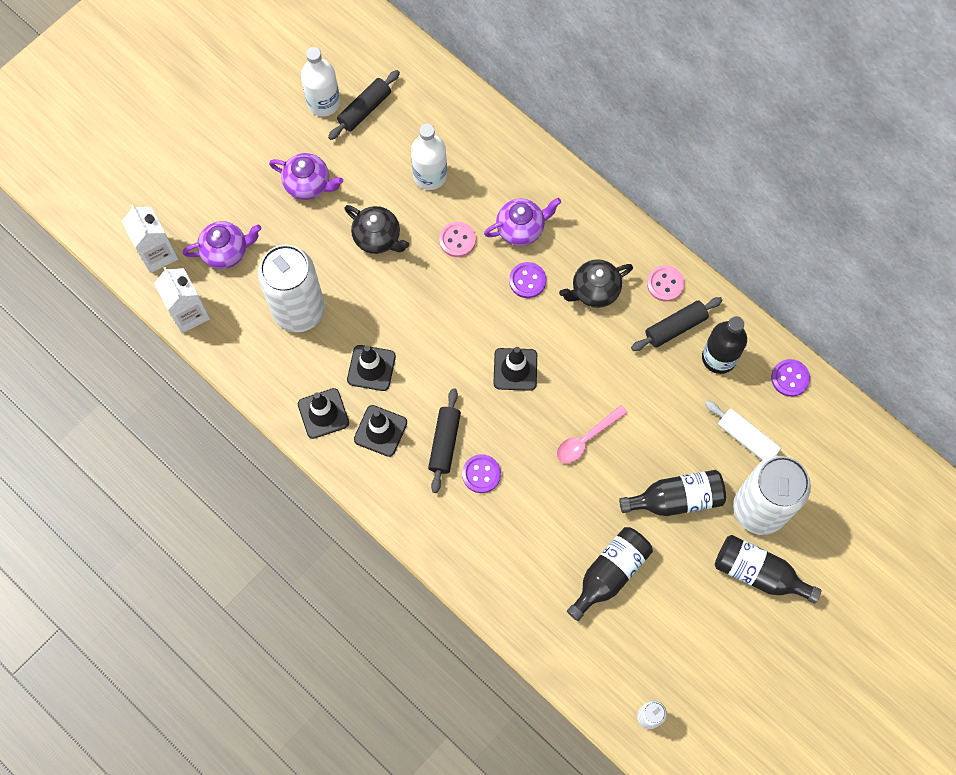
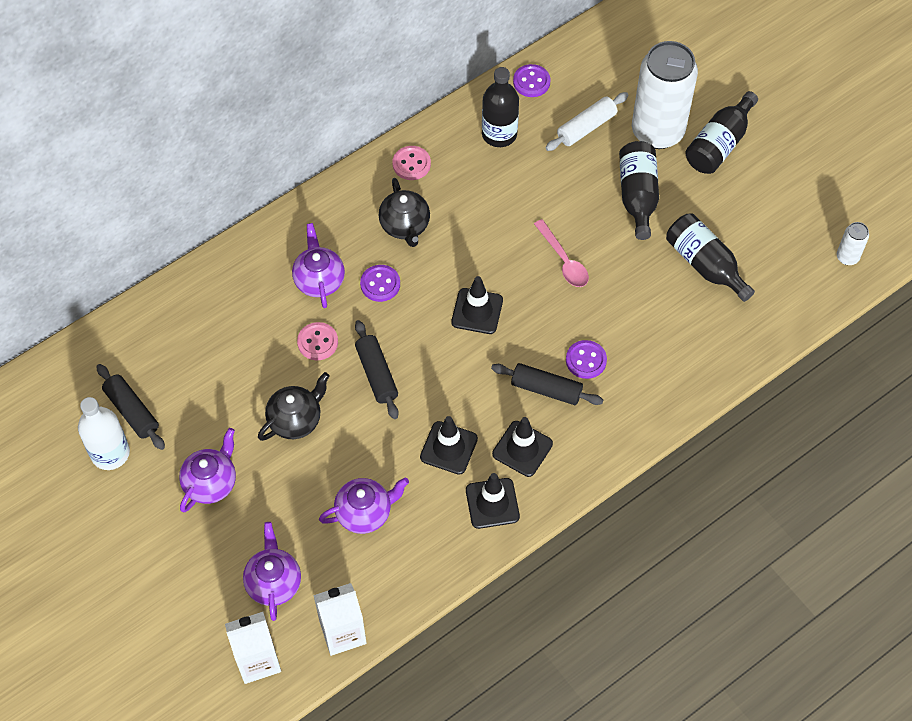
camera: 80 degrees left, 10 degrees down
white can [258,245,325,332] -> purple teapot [319,477,409,534]
white bottle [411,124,447,190] -> none
black rolling pin [631,297,723,351] -> black rolling pin moved to [355,320,399,419]

